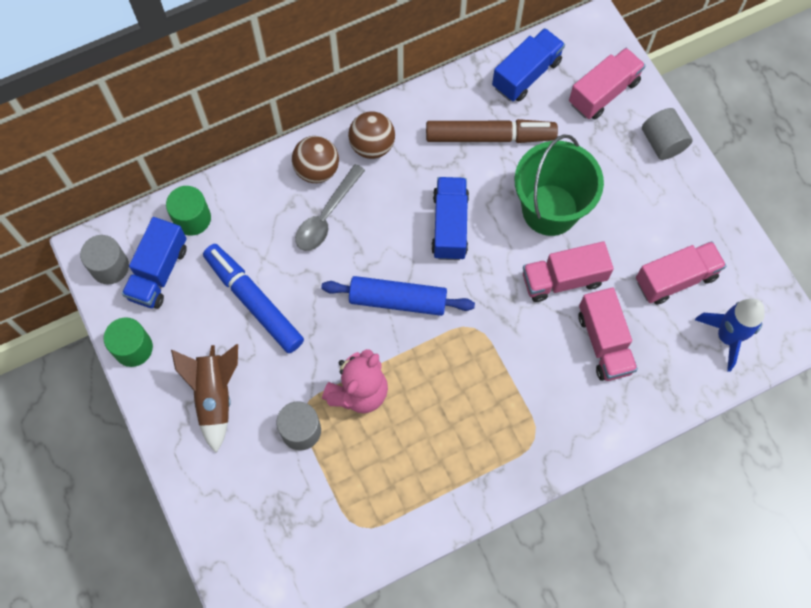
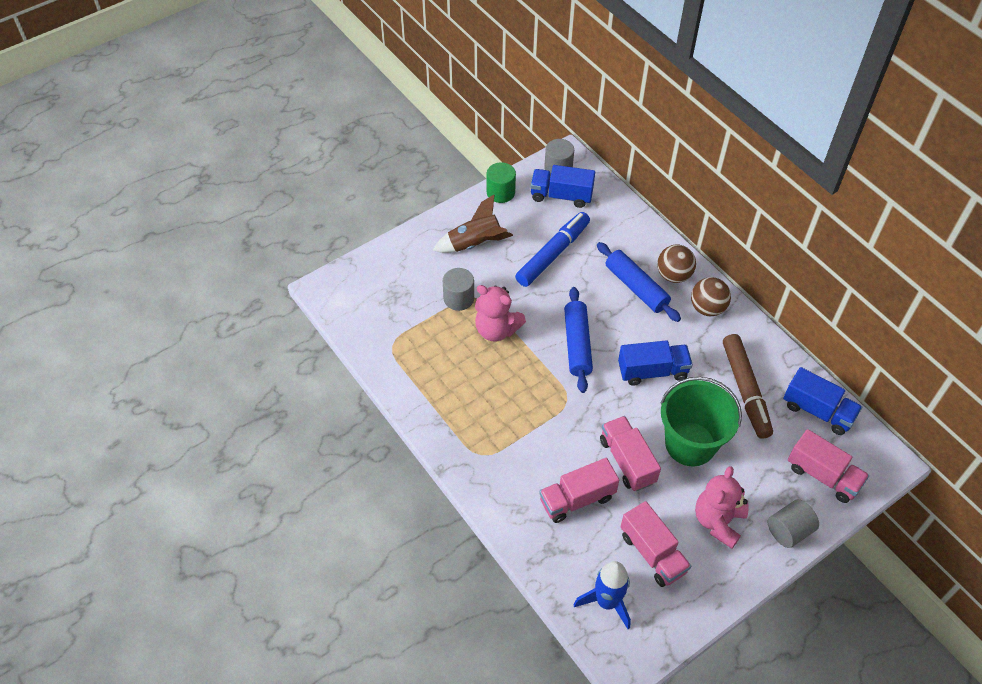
camera: 80 degrees right, 15 degrees down
green cylinder [166,186,211,236] -> none
grey spoon [295,164,365,251] -> blue rolling pin [597,242,681,322]
none -> pink teddy bear [695,466,749,549]

